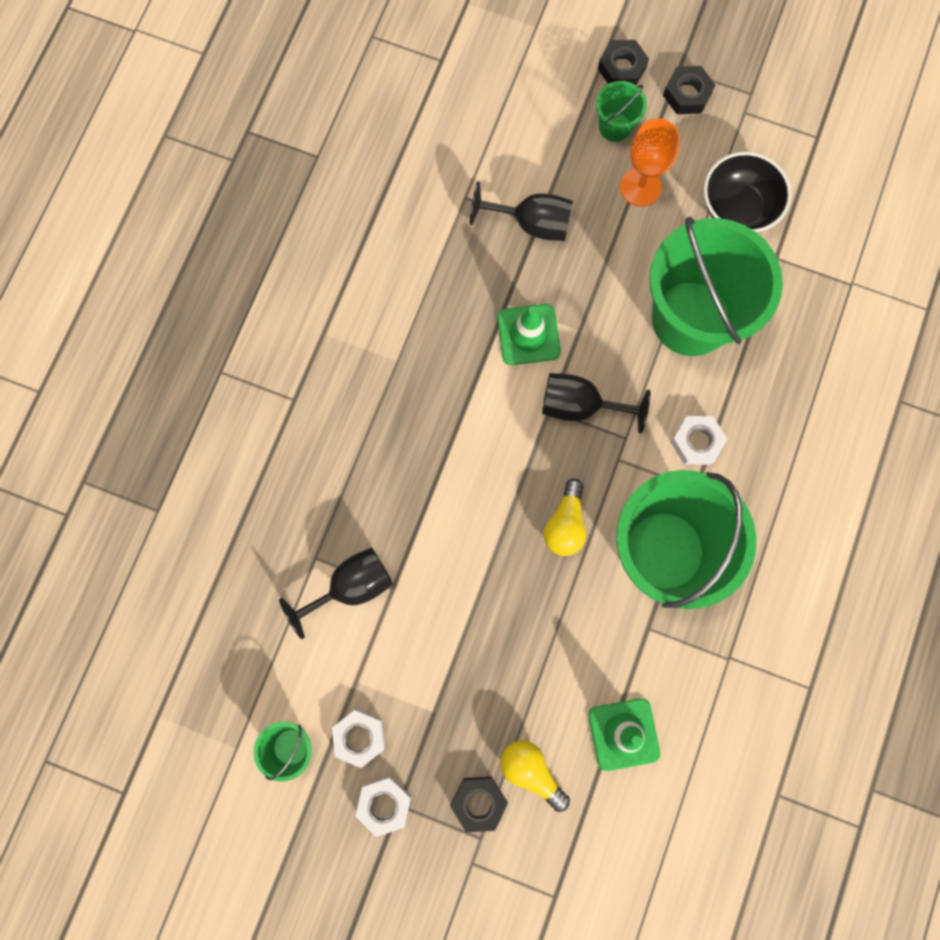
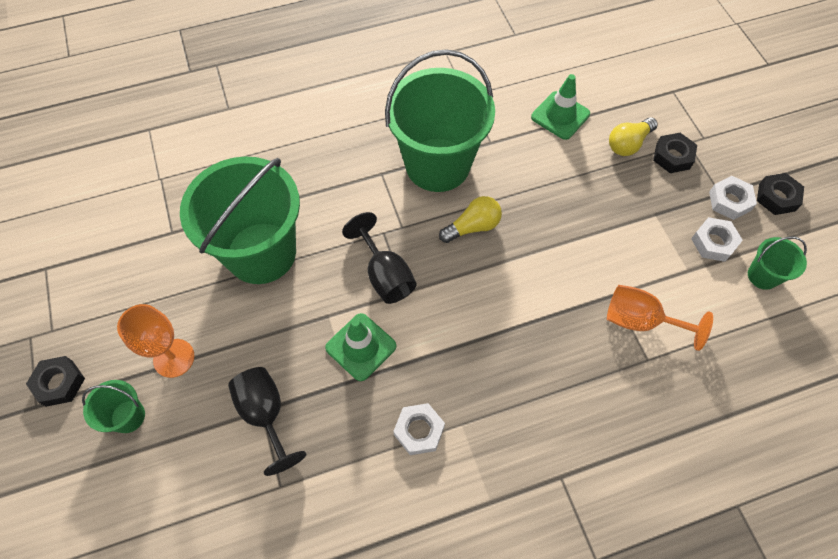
camera: 130 degrees left, 15 degrees down
black goblet [279,547,393,639] -> orange goblet [607,285,713,351]
yellow light bulb [500,740,570,812] -> yellow light bulb turned 45 degrees clockwise [609,117,658,156]
black nut [598,40,649,85] -> black nut moved to [757,173,804,215]
white nut [671,416,727,465] -> white nut moved to [393,403,445,455]
black bowl [704,152,791,233] -> none

